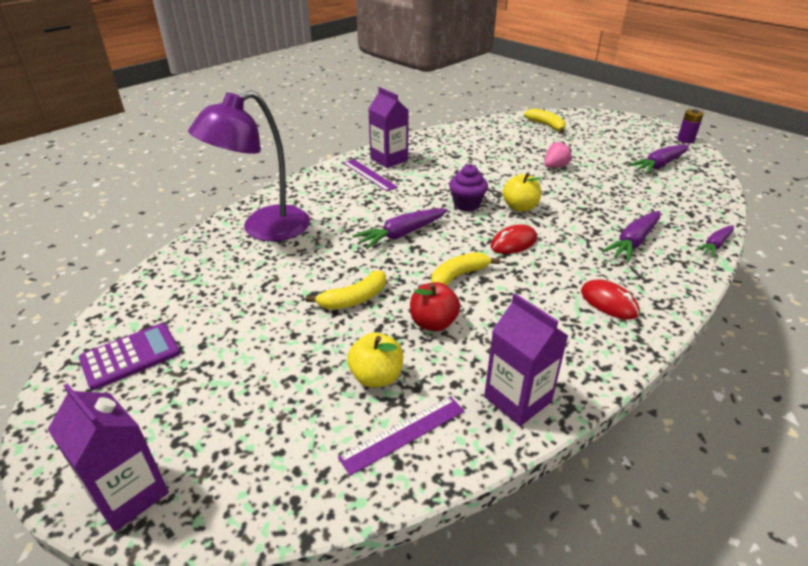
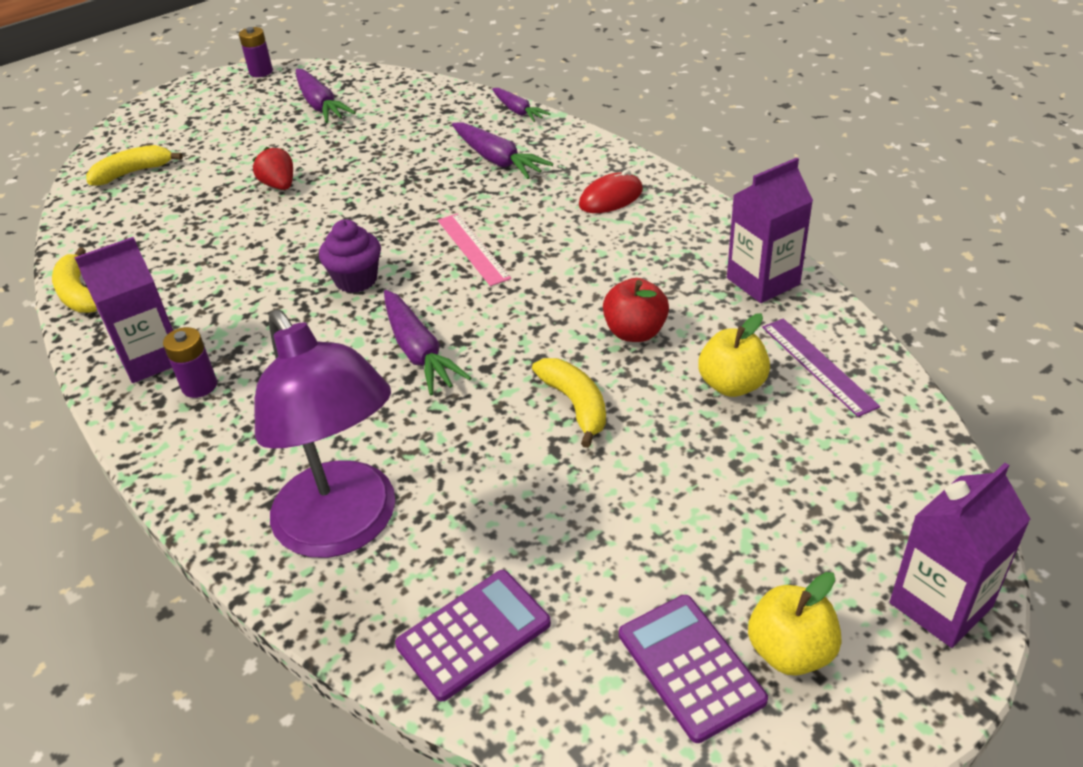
camera: 80 degrees left, 5 degrees up
purple ruler [343,159,398,191] -> purple battery [163,327,217,398]
yellow banana [431,252,500,286] -> yellow banana moved to [52,247,97,313]
red mouse [491,224,537,254] -> pink ruler [438,213,511,286]
yellow apple [503,172,542,212] -> yellow apple moved to [748,572,841,676]
pink strawberry [544,142,572,168] -> red strawberry [252,147,293,190]
none -> purple calculator [395,570,551,701]

